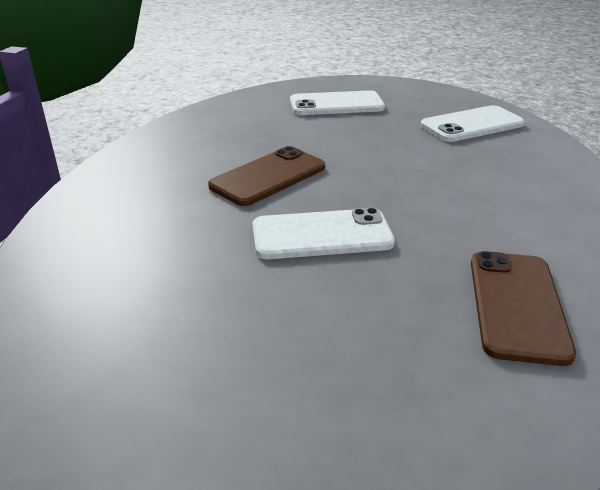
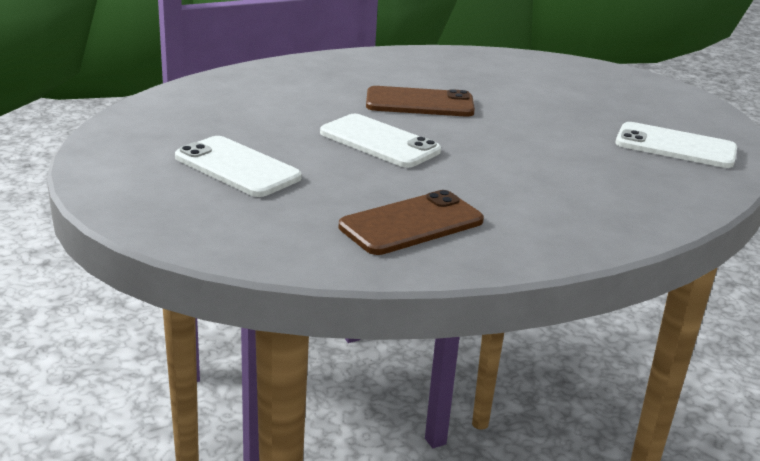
camera: 45 degrees right, 5 degrees down
white phone [290,90,385,115] -> white phone moved to [175,136,302,197]

